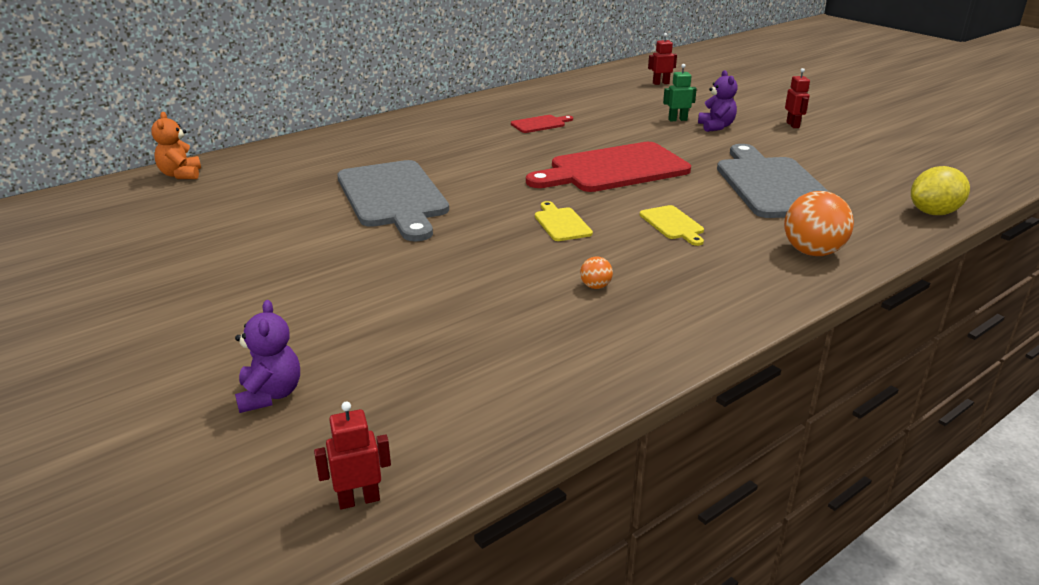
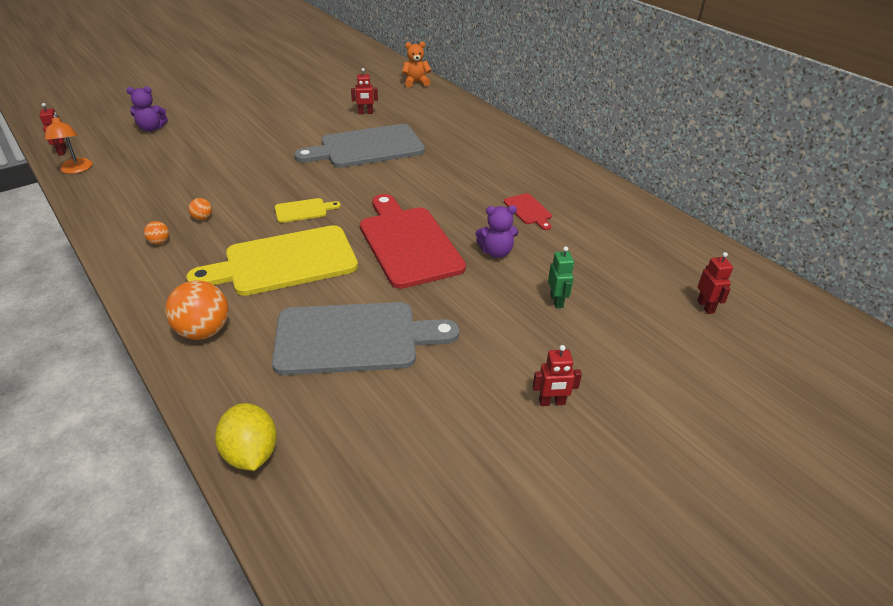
camera: 90 degrees right, 10 degrees up
yellow cutting board [640,205,704,246] -> yellow cutting board [186,225,358,296], size x2.25
purple teddy bear [698,70,738,132] -> purple teddy bear moved to [475,205,518,258]
none -> orange lamp [45,115,93,174]
none -> orange ball [144,221,169,245]
none -> red robot [351,68,378,114]

